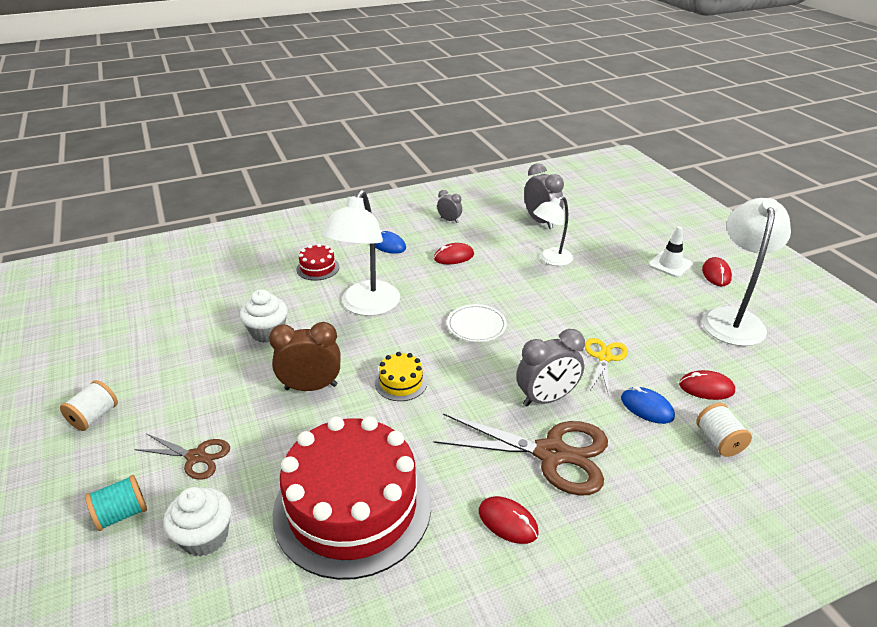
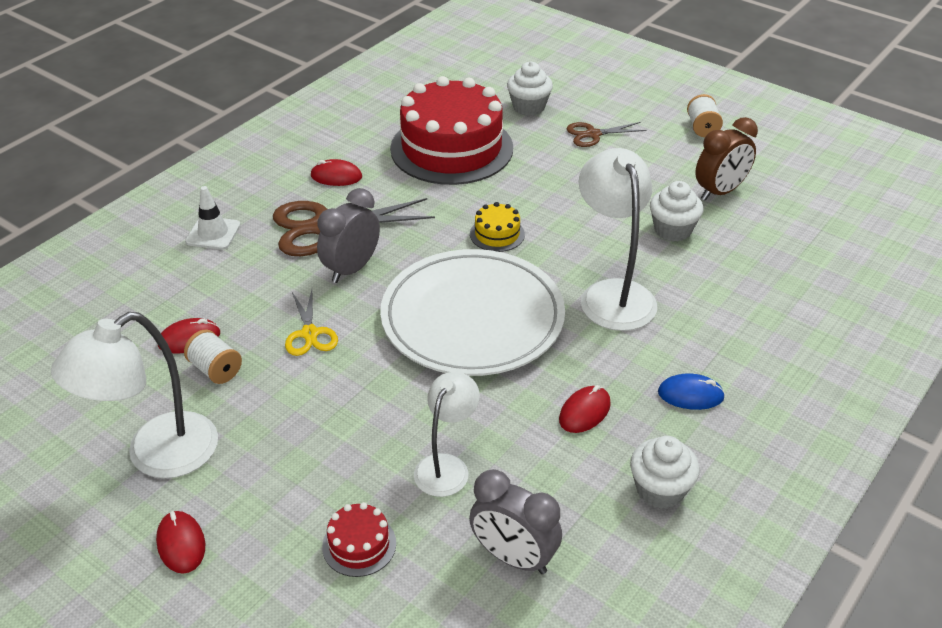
camera: 150 degrees right, 5 degrees up
turquoise spool [85,475,147,531] -> none
brown clock [269,322,340,391] -> brown clock moved to [695,117,758,201]
red cake [297,244,339,281] -> red cake moved to [322,502,396,577]
grey clock [437,190,462,223] -> white cupcake [630,436,700,509]
white plate [447,304,507,342] -> white plate [380,249,565,376], size x2.44
blue mouse [621,386,675,424] -> none
white traffic cone [648,226,693,277] -> white traffic cone moved to [185,186,240,250]
white spool [696,403,752,457] -> white spool moved to [184,329,242,384]
white lamp [702,198,791,346] -> white lamp turned 60 degrees clockwise [51,312,218,478]

